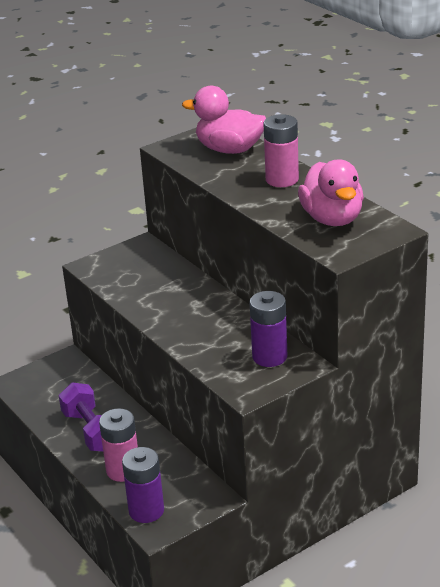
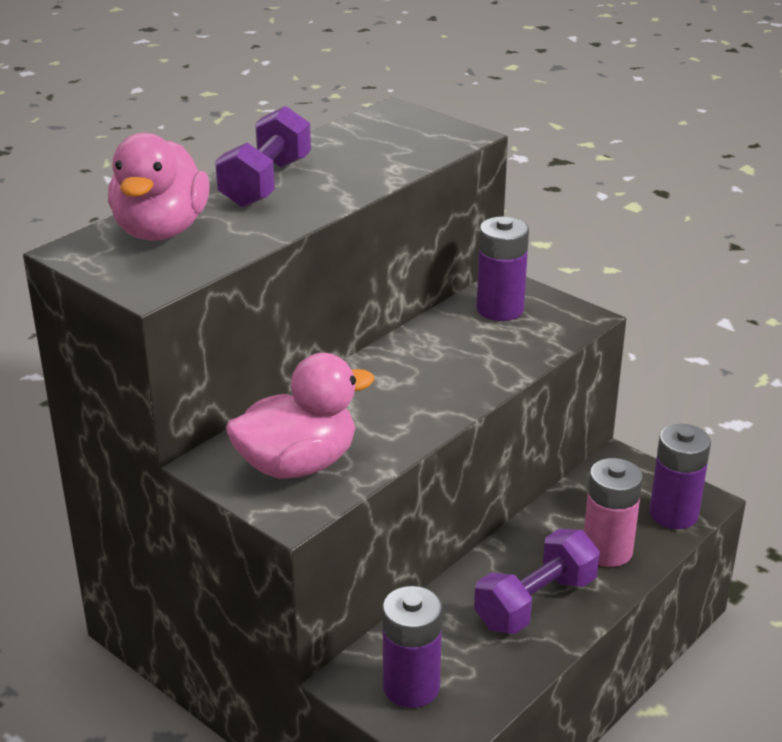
camera: 105 degrees left, 0 degrees up
pink battery [263,114,299,187] -> purple dumbbell [215,106,311,207]
pink duck [298,159,364,226] -> pink duck moved to [226,353,375,479]
none -> purple battery [383,586,442,708]

